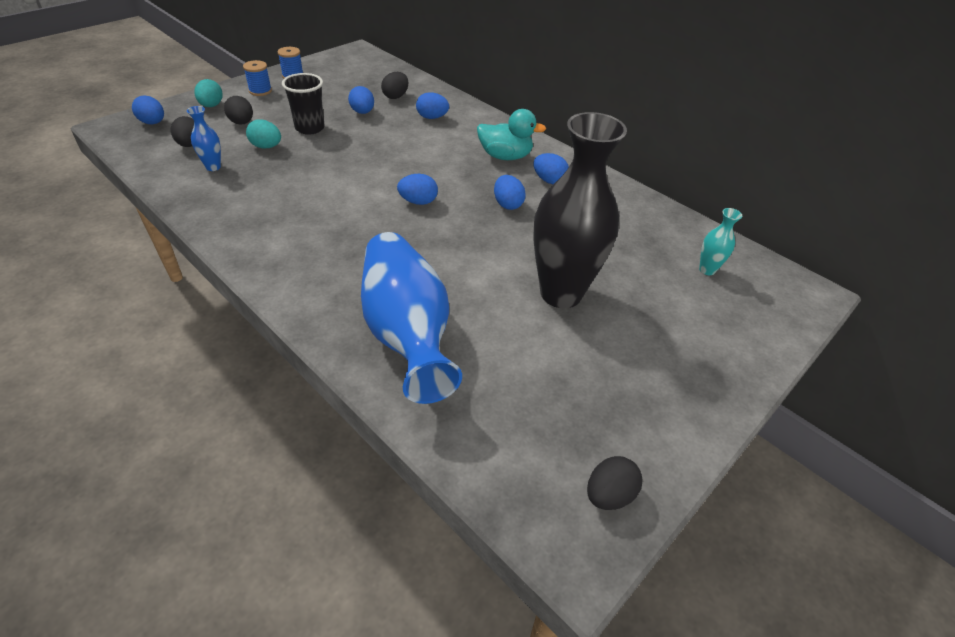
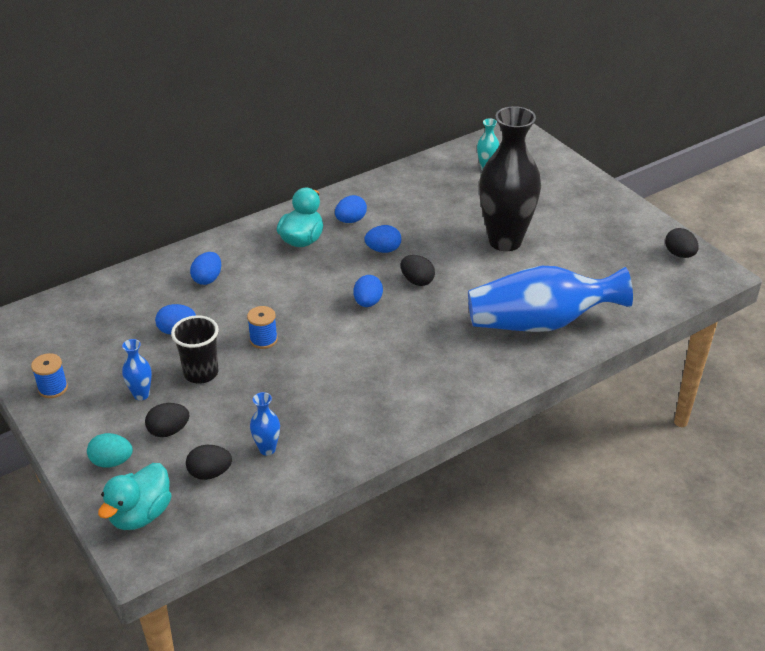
camera: 75 degrees left, 5 degrees down
blue egg [132,96,164,124] -> turquoise duck [98,463,172,530]
blue spool [243,60,272,96] -> blue spool moved to [247,306,278,349]
turquoise egg [246,119,281,148] -> none
black egg [381,72,409,99] -> black egg moved to [401,255,435,286]
none -> blue vase [122,339,152,400]

